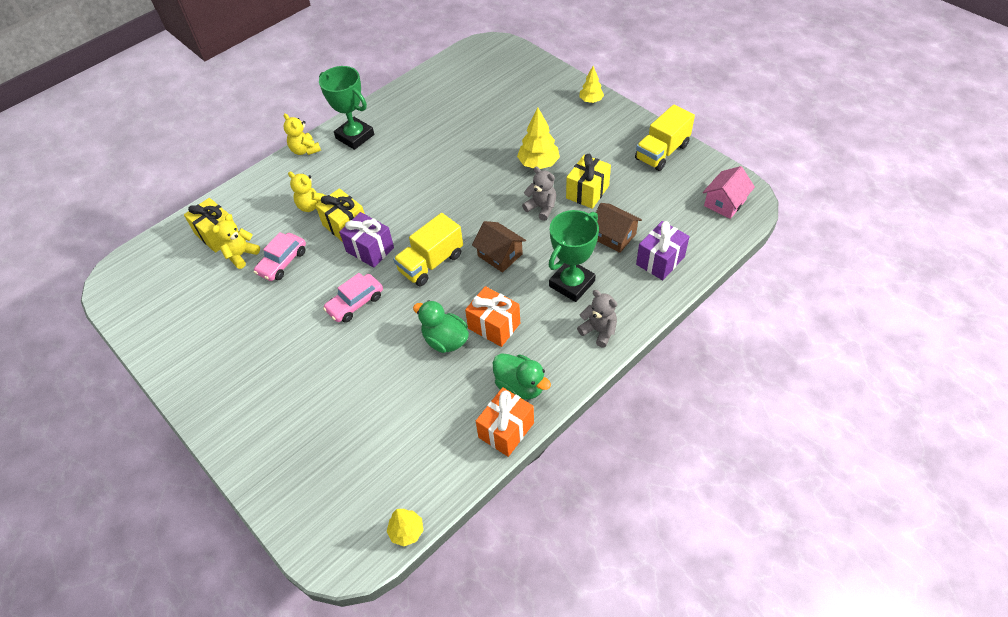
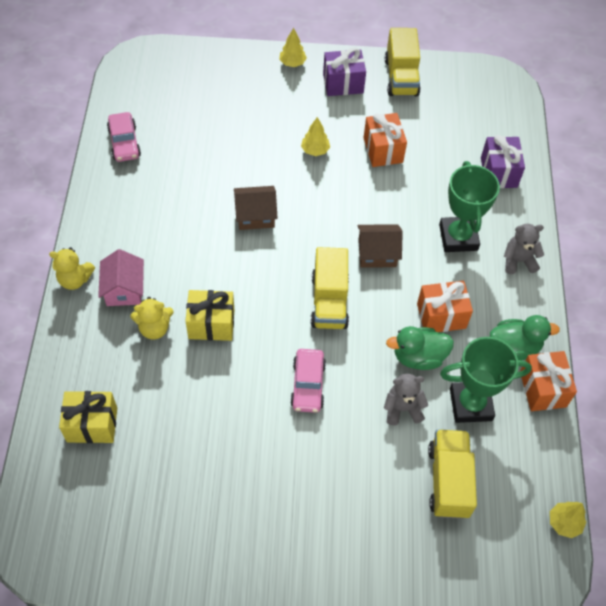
camera: 50 degrees left, 5 degrees up
yellow teddy bear [212,214,260,269] -> none
pink car [254,232,306,281] -> pink car moved to [107,112,141,162]
green trophy [319,66,374,150] -> green trophy moved to [440,337,532,423]
purple gift [339,212,394,268] -> purple gift moved to [323,47,366,96]
yellow tree [517,107,560,169] -> yellow tree [301,117,330,156], size x0.63
grey teddy bear [522,167,556,221] -> grey teddy bear moved to [384,374,428,425]
yellow gift [566,154,611,209] -> orange gift [364,113,407,167]
brown house [596,203,642,253] -> brown house moved to [234,186,278,230]
pink house [703,166,755,219] -> pink house moved to [98,249,144,306]
none -> yellow truck [428,429,477,519]

